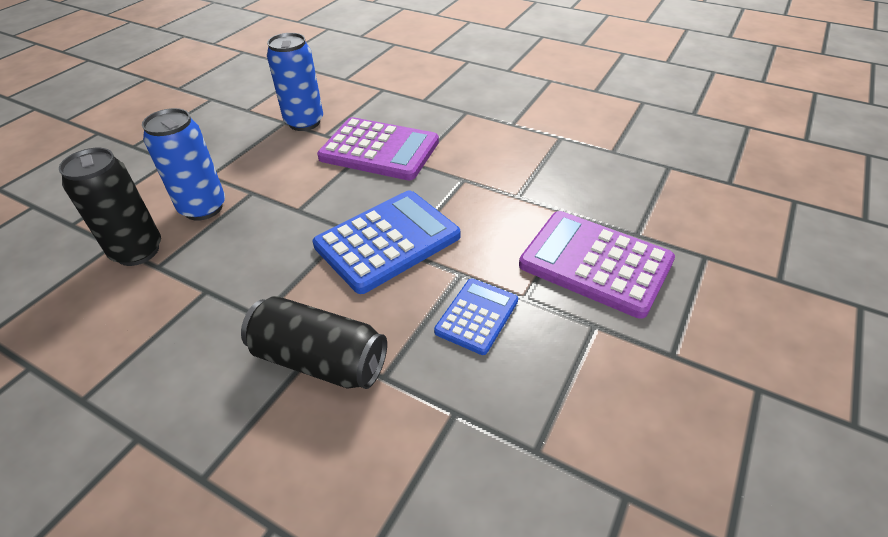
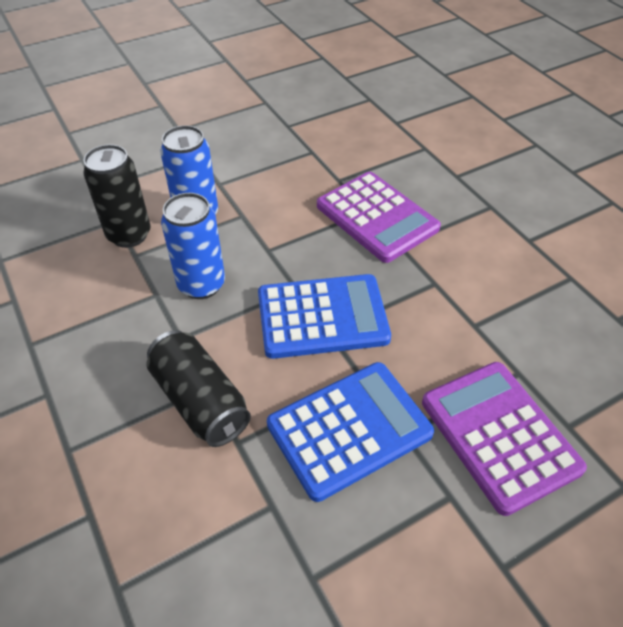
camera: 30 degrees right, 5 degrees up
blue can [267,33,323,131] -> blue can moved to [161,193,225,299]
blue calculator [434,279,518,355] -> blue calculator [267,362,434,502], size x1.77

